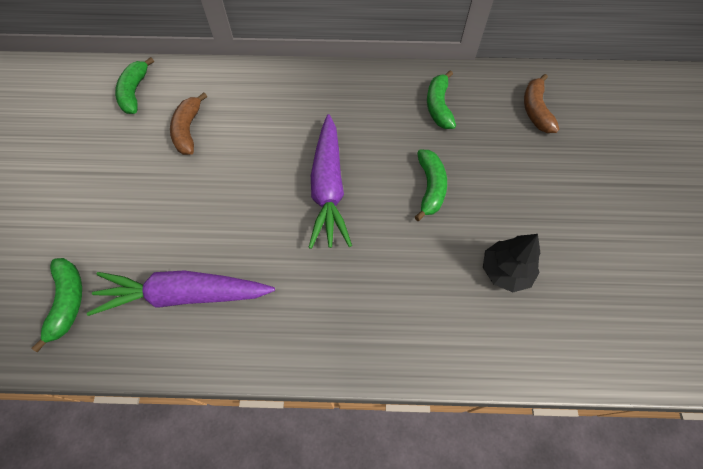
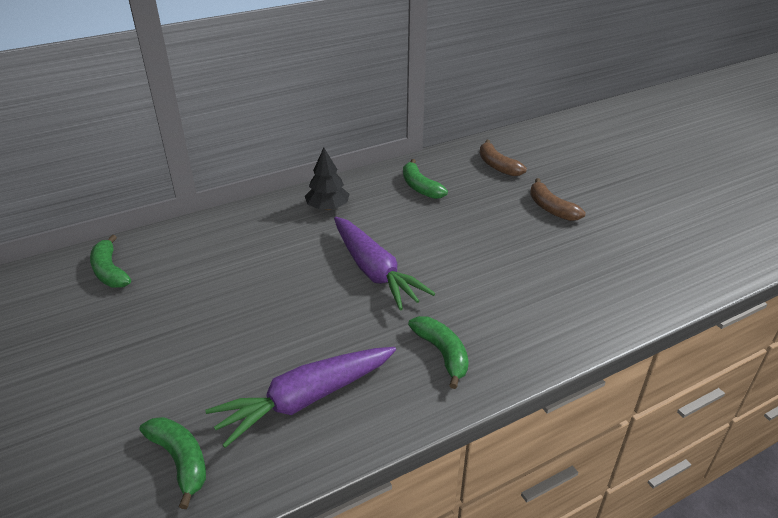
camera: 30 degrees left, 25 degrees down
brown banana [170,92,207,155] -> brown banana moved to [530,178,586,221]
green banana [415,150,447,221] -> green banana moved to [408,316,469,389]
black tree [483,234,541,292] -> black tree moved to [305,148,349,210]

